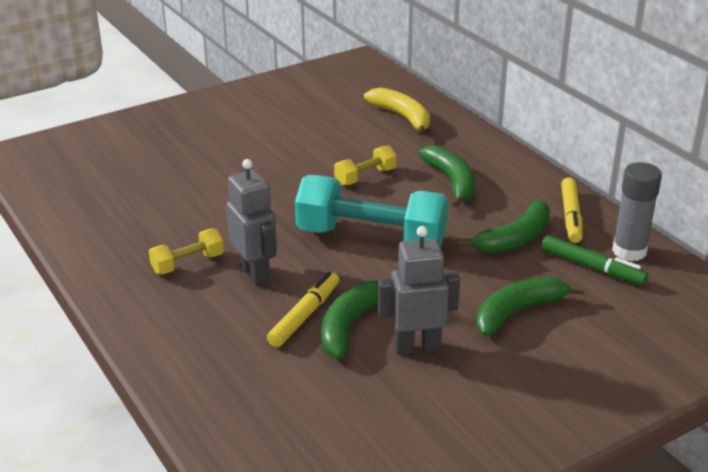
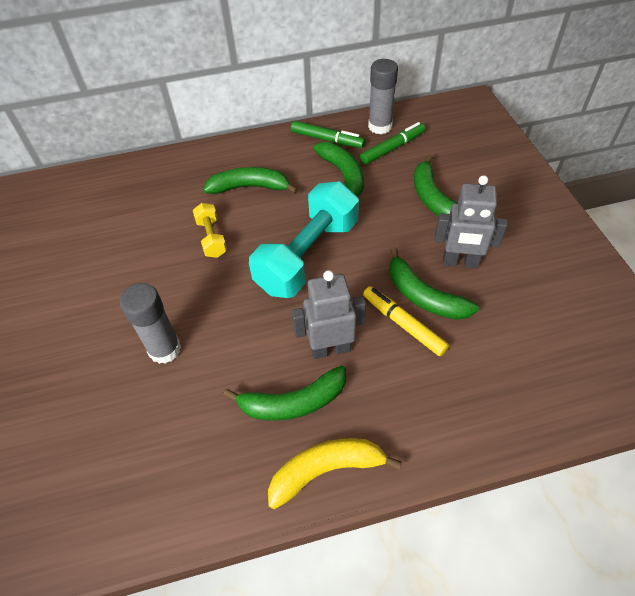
camera: 70 degrees left, 20 degrees up
yellow dumbbell [149,228,224,274] -> green banana [223,365,346,421]
yellow banana [364,88,430,136] -> yellow banana moved to [268,438,402,509]
grey robot [378,226,460,354] -> grey robot turned 90 degrees counterclockwise [435,175,507,268]
yellow marker [561,177,582,243] -> green marker [291,121,365,148]
none -> grey glue stick [119,283,181,364]

